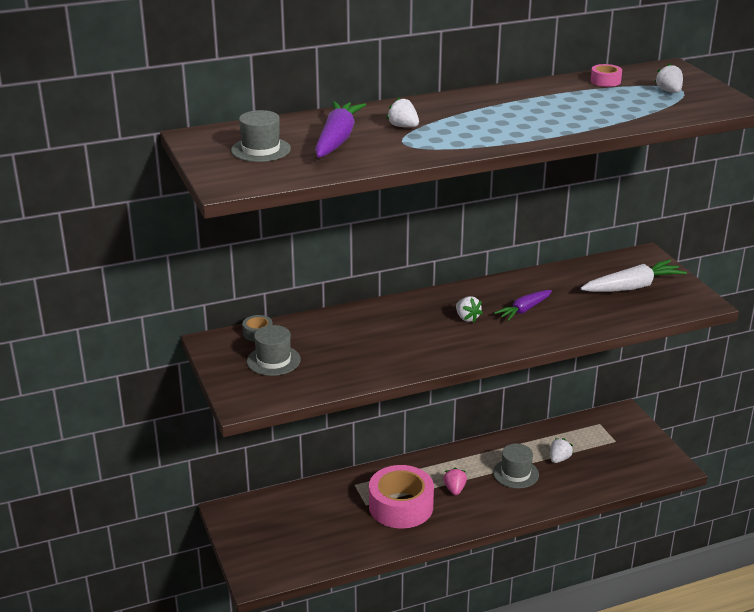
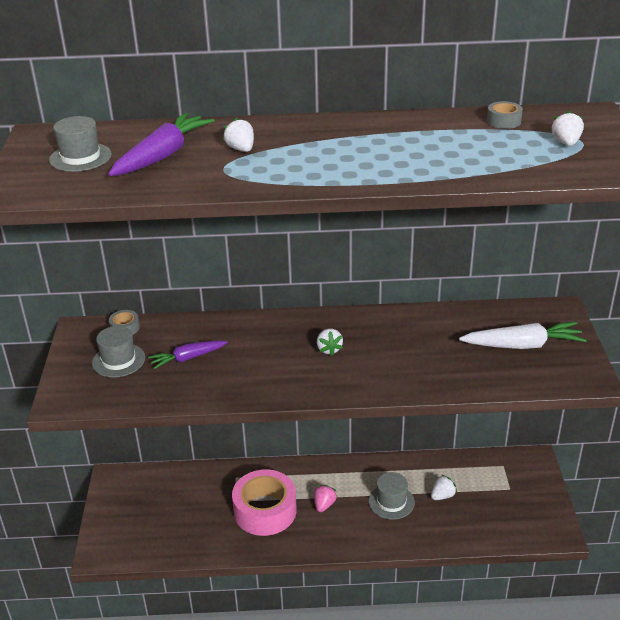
camera: 20 degrees right, 5 degrees up
purple carrot [494,290,552,321] -> purple carrot moved to [148,341,227,369]
pink tape [591,64,622,87] -> grey tape [487,101,523,129]

